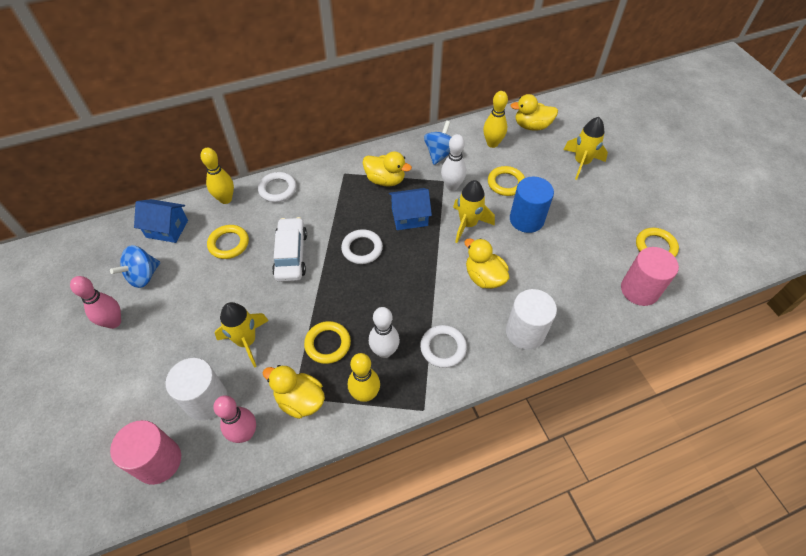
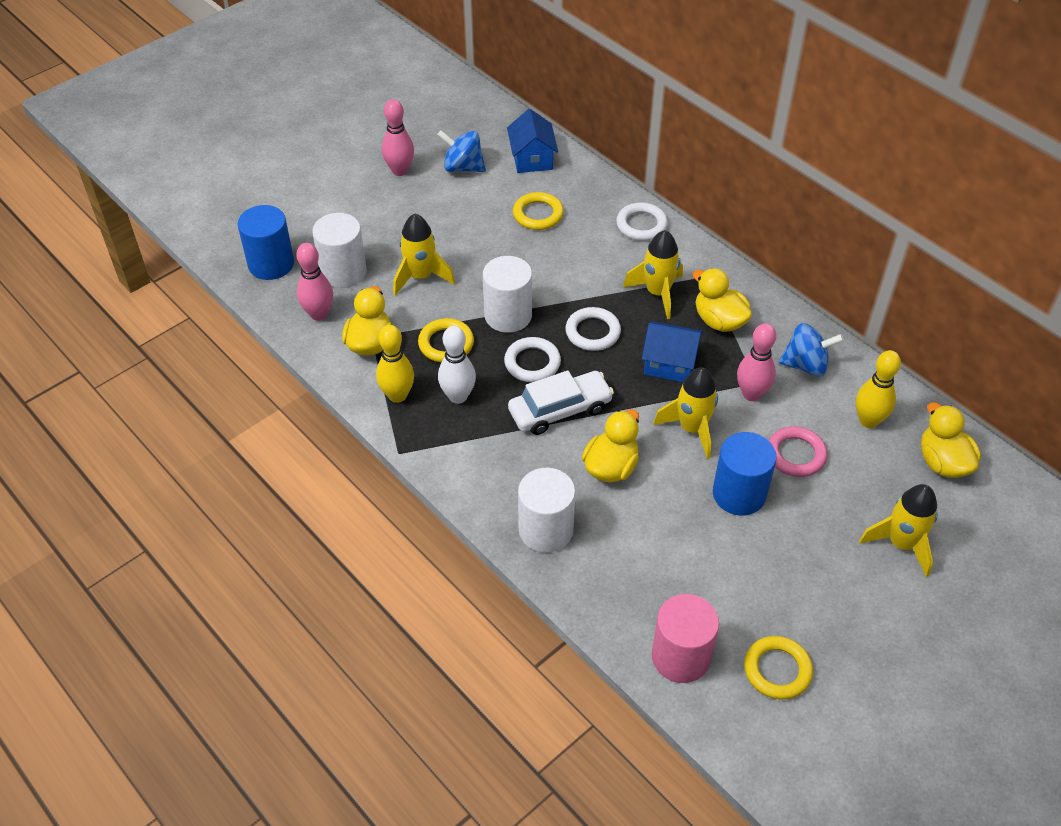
camera: 70 degrees right, 5 degrees down
pink cylinder [110,420,181,485] -> blue cylinder [237,205,294,280]
yellow bowling pin [200,148,234,204] -> none
white car [272,217,307,282] -> white car moved to [508,371,614,435]
yellow duck [363,151,412,186] -> yellow duck turned 135 degrees clockwise [693,268,752,332]
blue house [389,188,432,230] -> blue house turned 45 degrees counterclockwise [642,321,703,382]
white ring [420,325,467,368] -> white ring moved to [504,337,561,382]
white bowling pin [441,134,466,191] -> pink bowling pin [737,323,776,401]
yellow ring [488,166,525,196] -> pink ring [768,426,827,477]
none -> white cylinder [483,256,532,333]
none -> yellow rocket [623,230,683,319]

